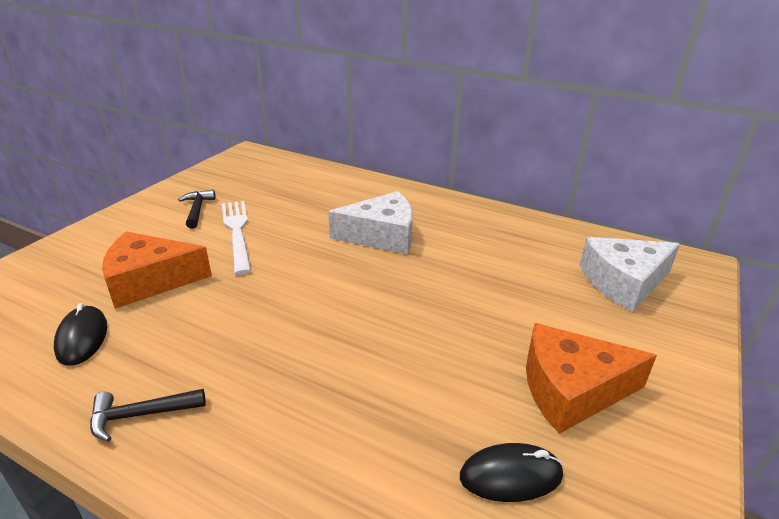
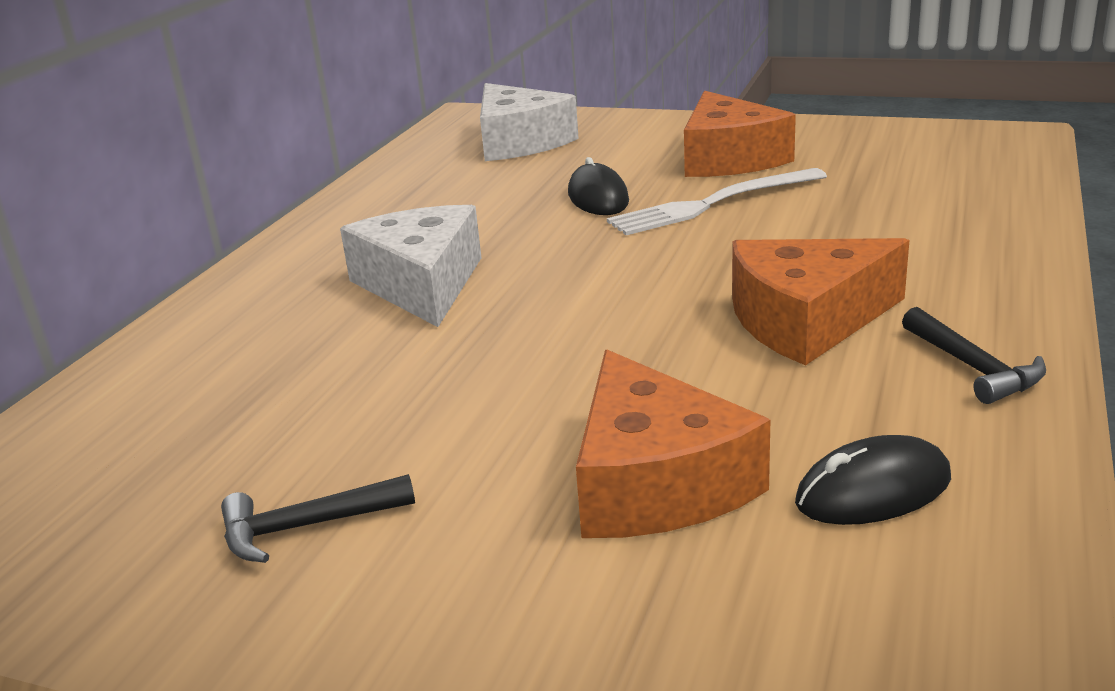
camera: 95 degrees left, 5 degrees down
white fork [222,201,251,275] -> white fork moved to [607,168,827,235]
black mouse [460,443,563,502] -> black mouse moved to [568,157,629,215]
none -> orange cheese [732,238,909,366]

